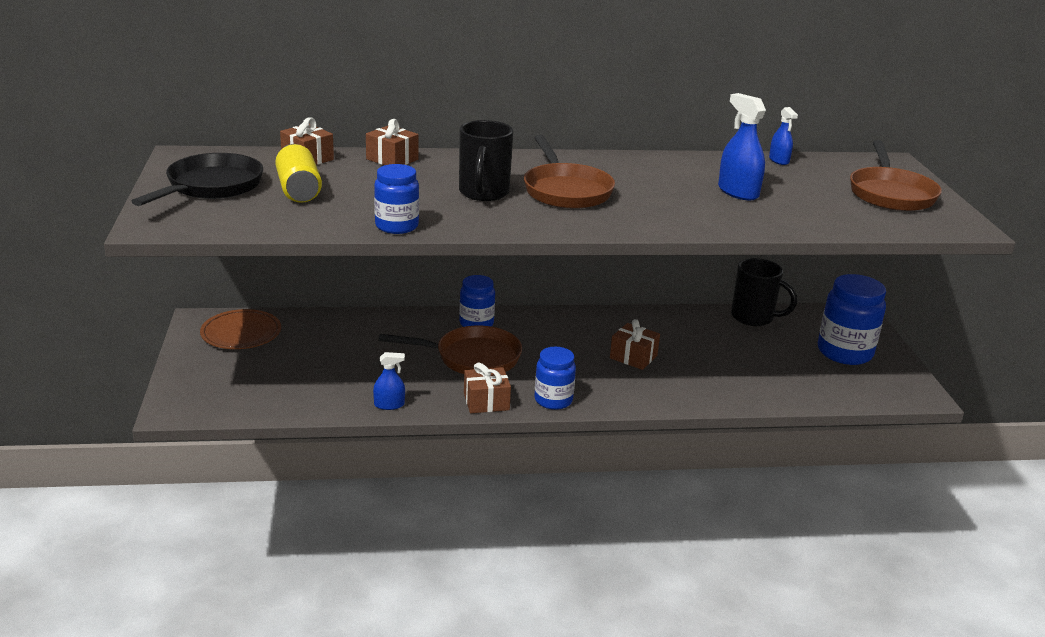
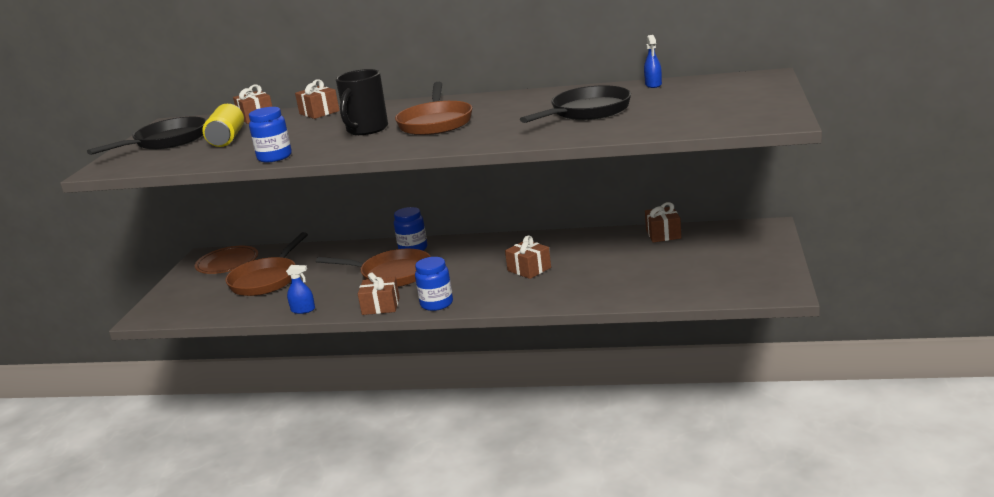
camera: 20 degrees right, 5 degrees down
blue spray bottle [718,93,766,200] -> black pan [520,85,631,123]
black mug [731,258,797,326] -> brown gift [645,202,681,242]
blue jar [818,274,886,365] -> none
brown pan [850,140,942,211] -> brown pan moved to [226,232,308,296]

